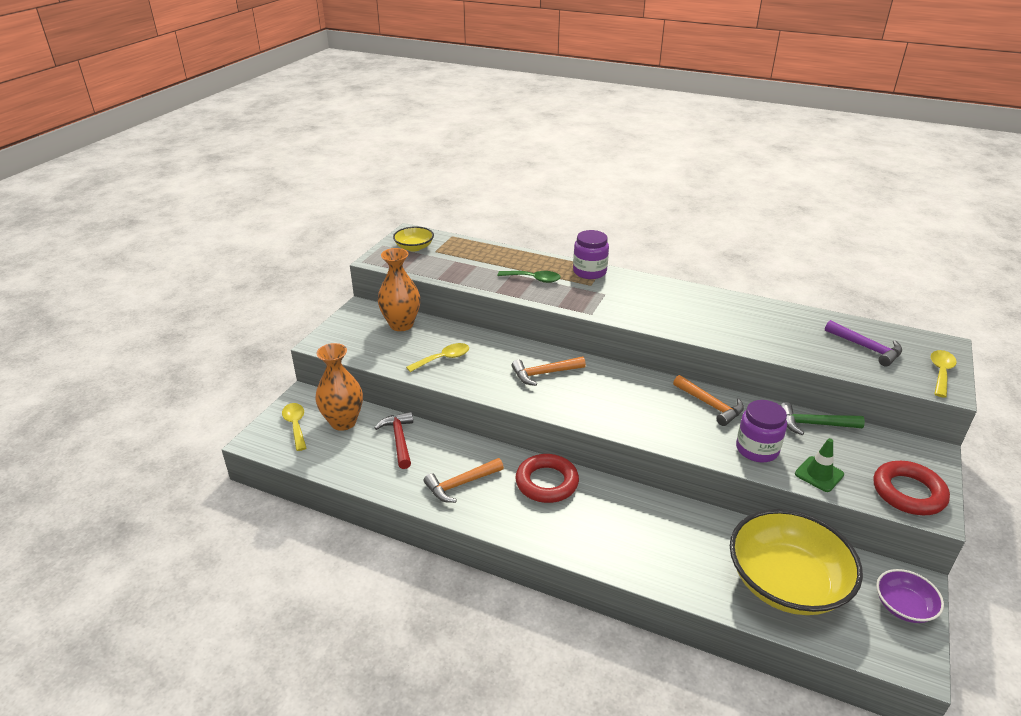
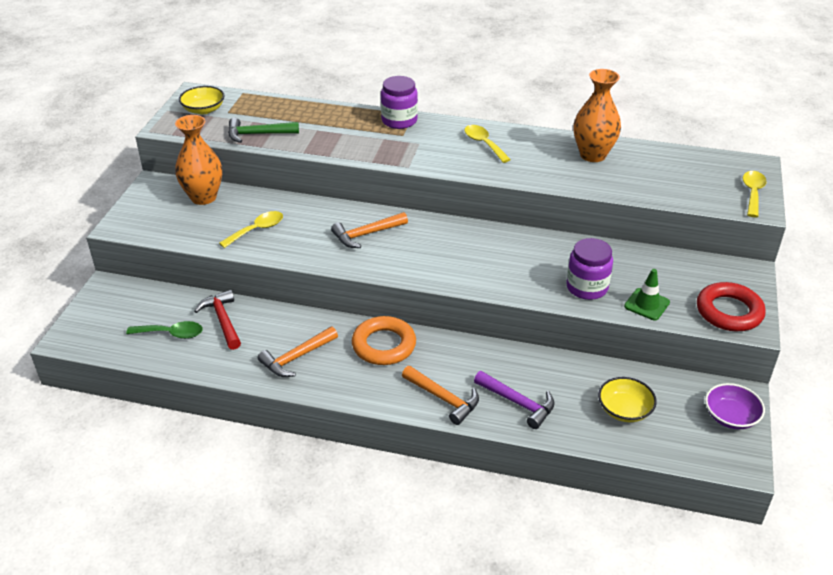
camera: 10 degrees left, 5 degrees up
yellow spoon [282,403,306,451] -> yellow spoon moved to [464,125,511,163]
orange vase [315,343,363,431] -> orange vase moved to [574,69,621,162]
green spoon [498,271,561,283] -> green spoon moved to [126,321,203,339]
red ring [516,454,579,503] -> orange ring [352,316,416,365]
orange hammer [673,375,744,426] -> orange hammer moved to [402,366,479,425]
yellow bowl [730,509,863,615] -> yellow bowl [598,377,657,422], size x0.48
green hammer [780,402,865,435] -> green hammer moved to [228,118,299,143]
purple hammer [825,320,902,367] -> purple hammer moved to [474,371,555,429]

